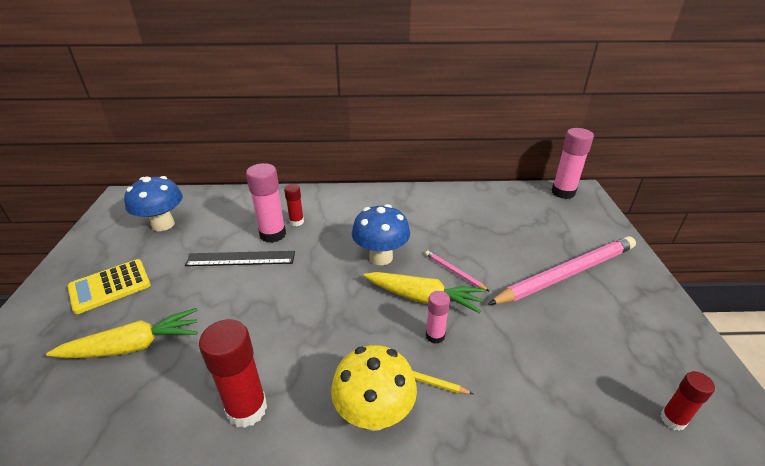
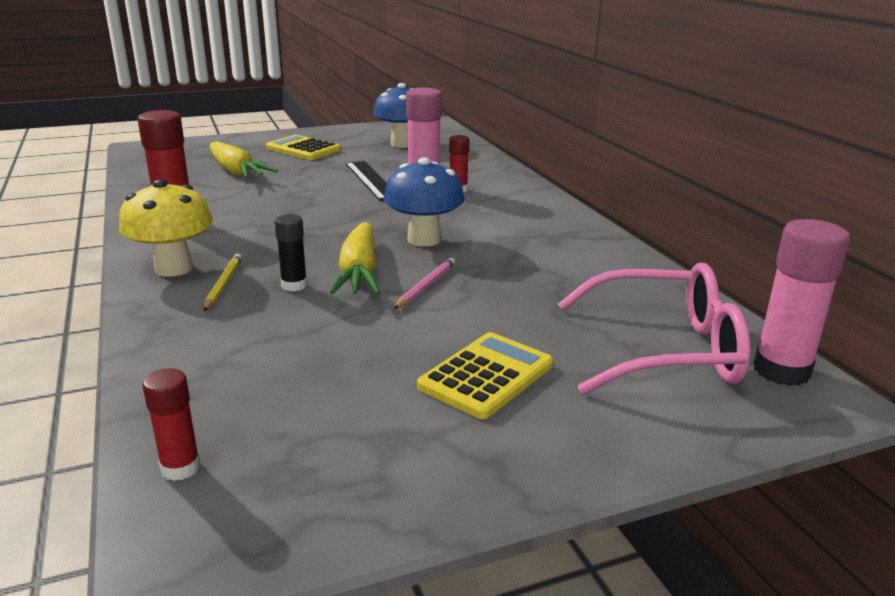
camera: 70 degrees right, 10 degrees down
pink glue stick [426,291,450,344] -> black glue stick [275,214,307,291]
pink pencil [487,236,636,305] -> yellow calculator [417,332,553,419]
none -> pink glasses [558,263,750,394]

